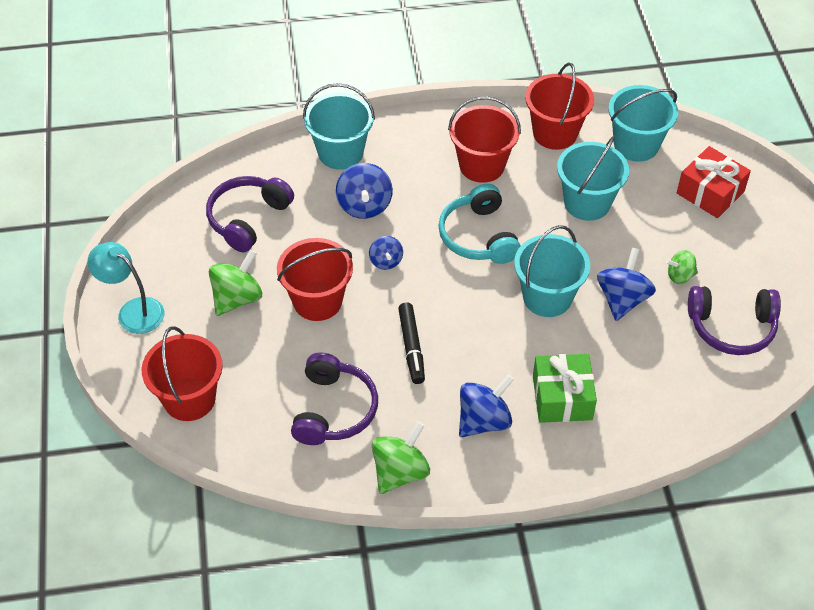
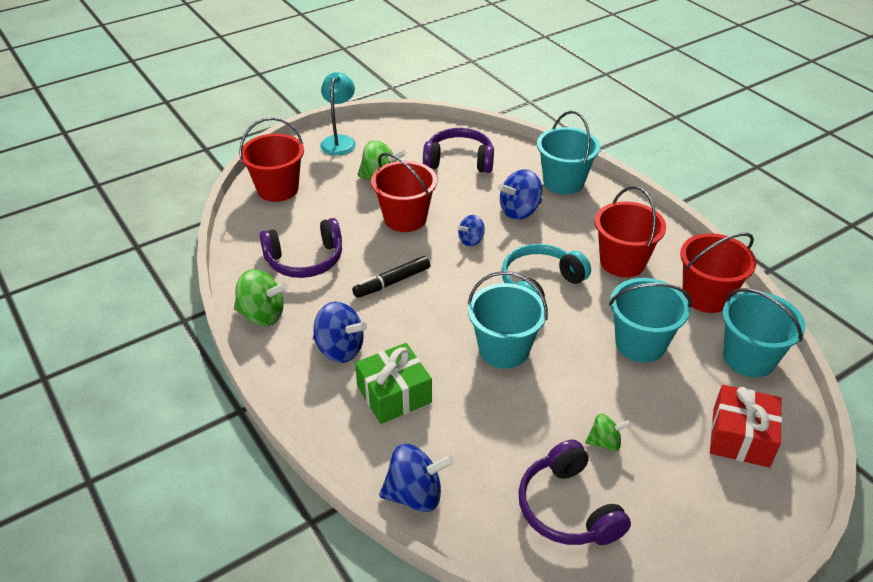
camera: 65 degrees right, 10 degrees down
blue spinning top [597,248,656,321] -> blue spinning top moved to [379,444,454,512]
green spinning top [666,250,698,284] -> green spinning top turned 120 degrees clockwise [585,414,631,452]

